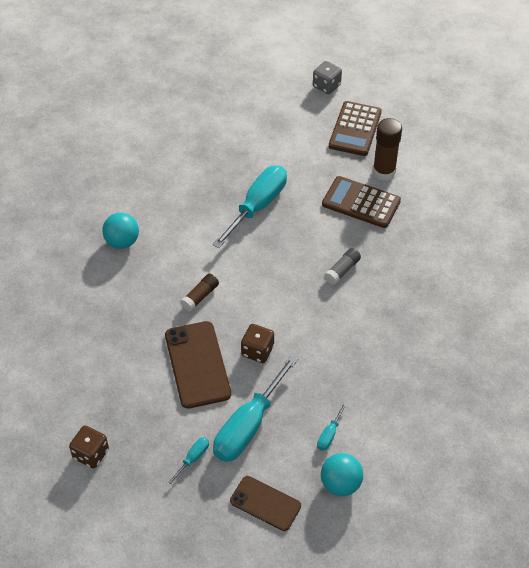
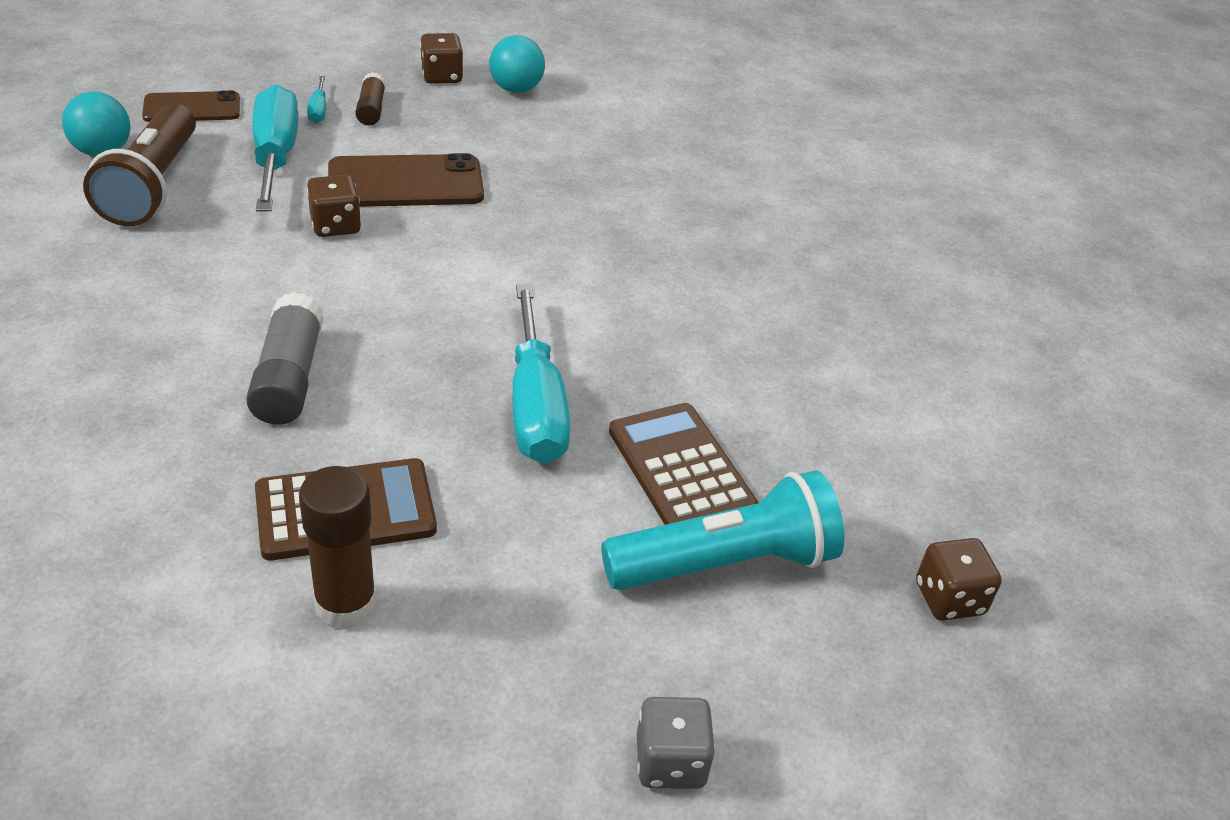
camera: 135 degrees right, 10 degrees down
turquoise ball [102,212,139,249] -> turquoise ball moved to [489,35,545,93]
brown phone [165,321,231,409] -> brown phone turned 45 degrees counterclockwise [328,153,484,207]
brown glue stick [180,274,219,312] -> brown glue stick moved to [355,72,386,125]
turquoise screwdriver [317,403,347,451] -> brown flashlight [83,103,196,226]
grey glue stick [324,248,361,285] -> grey glue stick [246,292,324,425], size x1.67
brown calculator [329,101,382,156] -> brown calculator moved to [609,403,758,525]
none -> turquoise flashlight [601,470,844,590]
none -> brown dice [916,538,1002,621]

